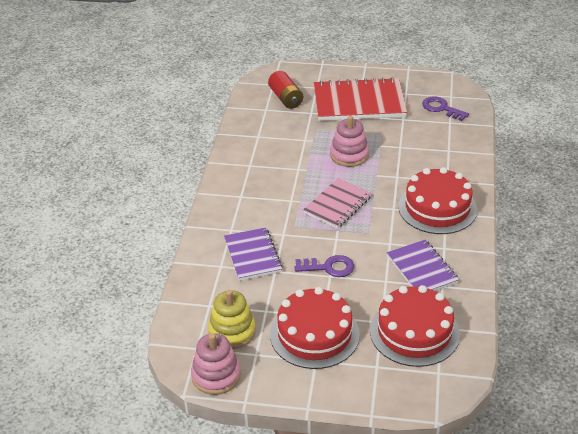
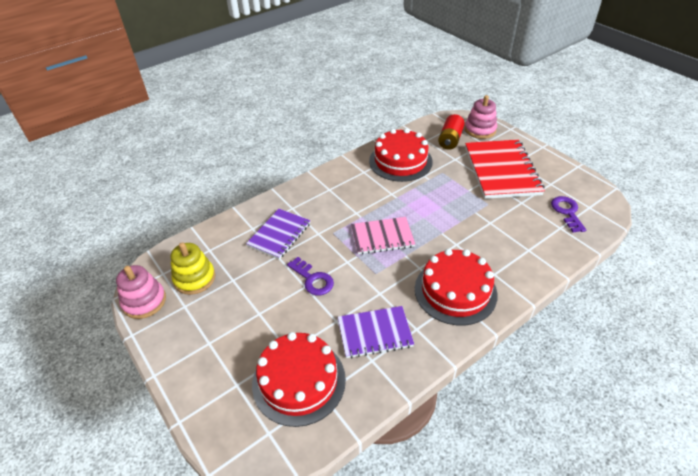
camera: 45 degrees right, 5 degrees up
red cake [270,287,360,369] -> red cake moved to [369,128,433,182]
red notebook [314,77,407,121] -> red notebook turned 45 degrees clockwise [465,140,545,199]
pink stacking toy [330,116,369,167] -> pink stacking toy moved to [465,95,497,139]
purple notebook [387,240,459,291] -> purple notebook turned 60 degrees clockwise [338,306,414,358]

